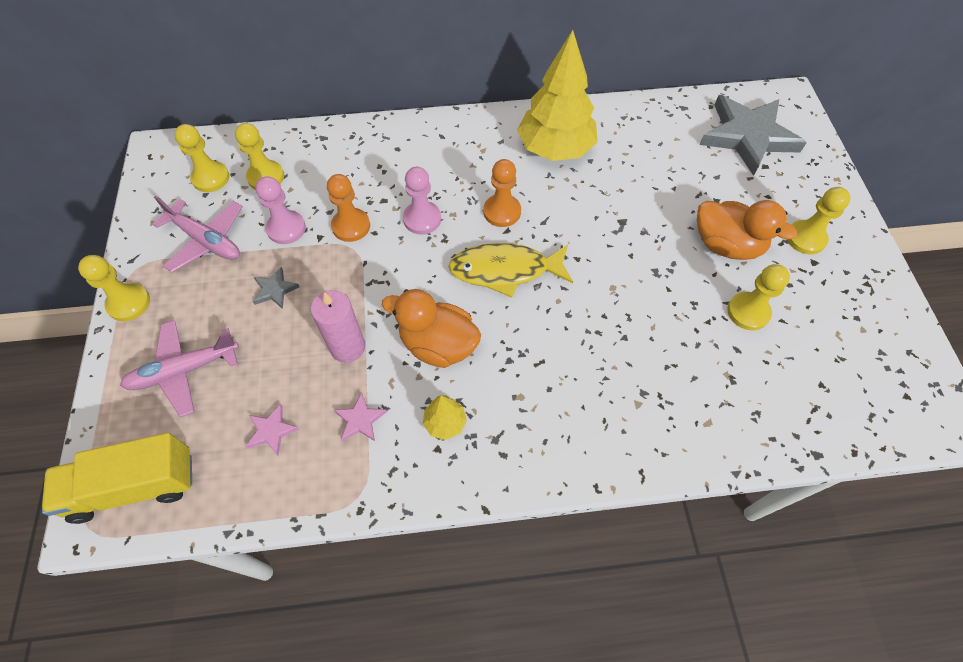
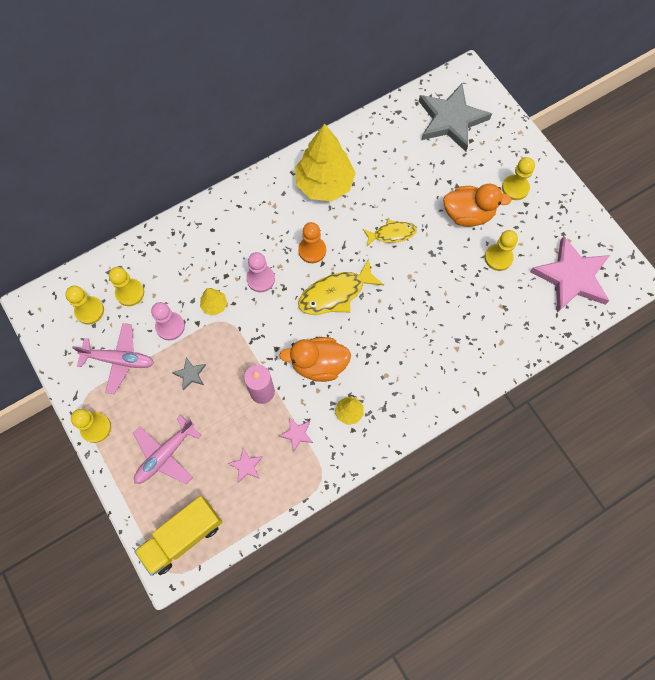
camera: 25 degrees left, 10 degrees up
orange pawn [327,174,370,242] -> yellow tree [200,288,227,315]
none -> yellow fish [363,219,417,246]
none -> pink star [530,236,610,312]

